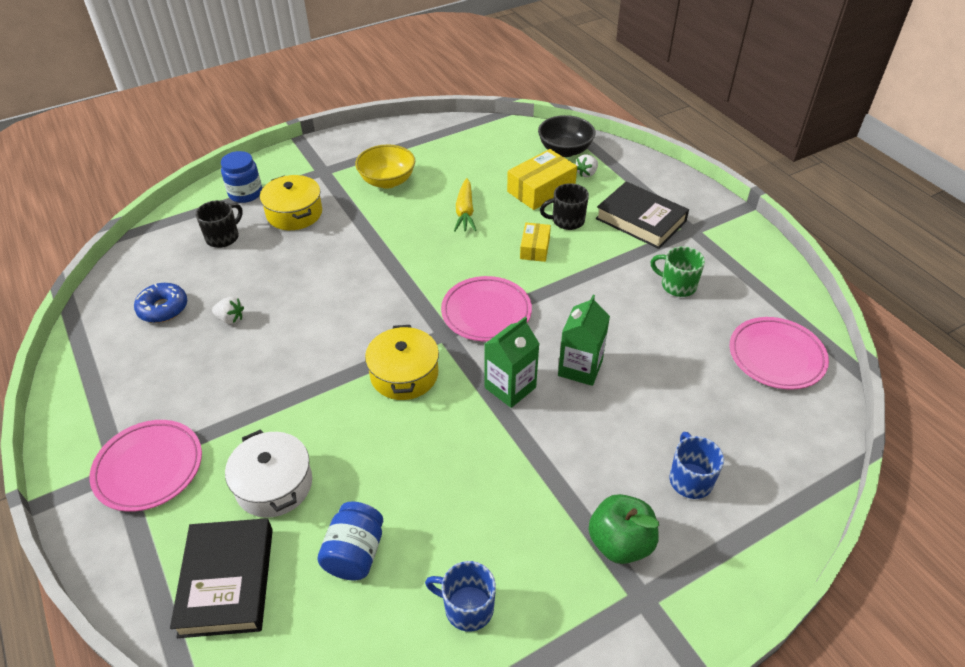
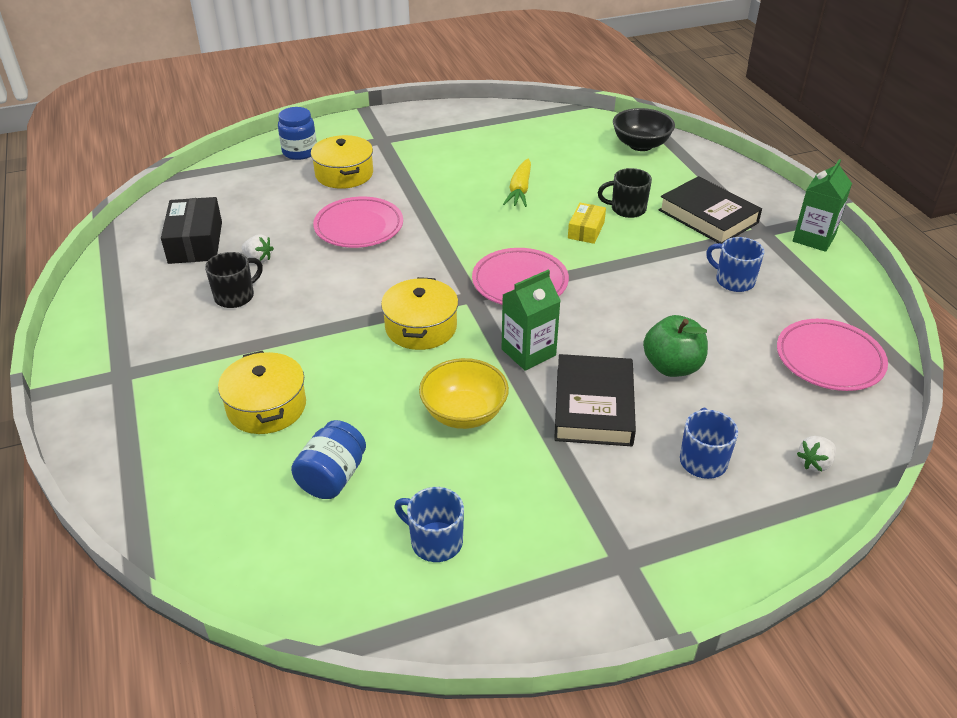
camera: 10 degrees right, 5 degrees down
pink plate [90,420,202,512] -> pink plate moved to [313,197,403,248]
blue donut [134,283,187,323] -> black box [161,197,222,264]
black book [170,518,273,638] -> black book moved to [554,354,636,446]
black mug [196,200,243,248] -> black mug moved to [205,252,263,308]
white pot [225,429,312,518] -> yellow pot [218,351,306,434]
yellow bowl [355,144,415,189] -> yellow bowl moved to [419,358,509,429]
yellow box [507,149,577,210] -> none
green carton [558,295,610,386] -> green carton moved to [793,159,852,252]
white strawberry [576,154,598,177] -> white strawberry moved to [797,436,836,472]
green apple [588,494,659,564] -> green apple moved to [643,315,708,377]
green mug [651,246,705,297] -> blue mug [706,237,764,292]

